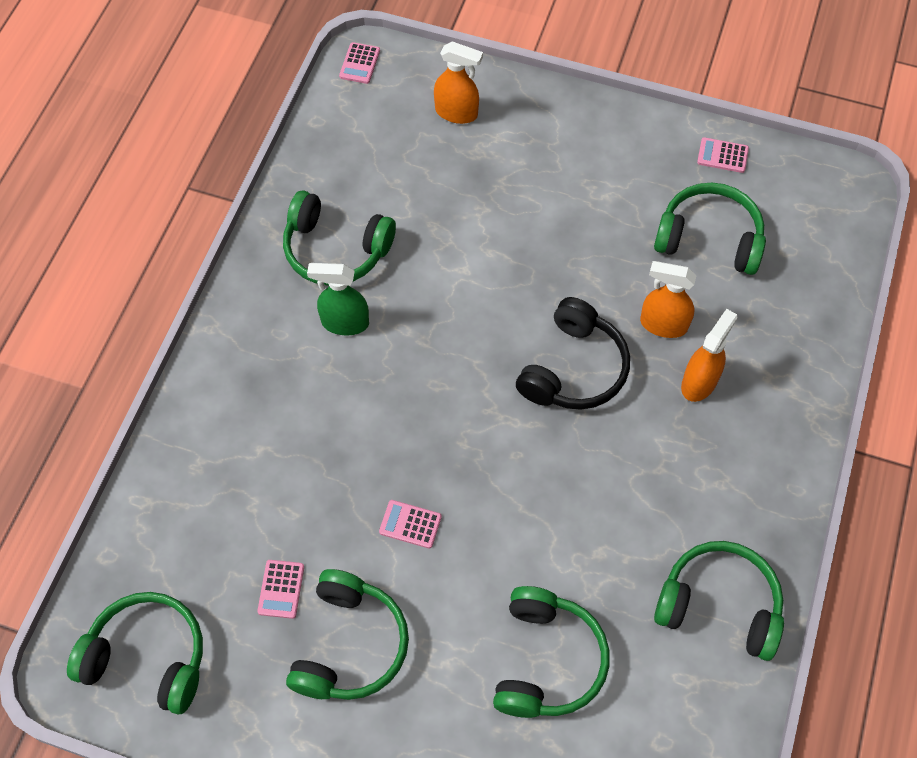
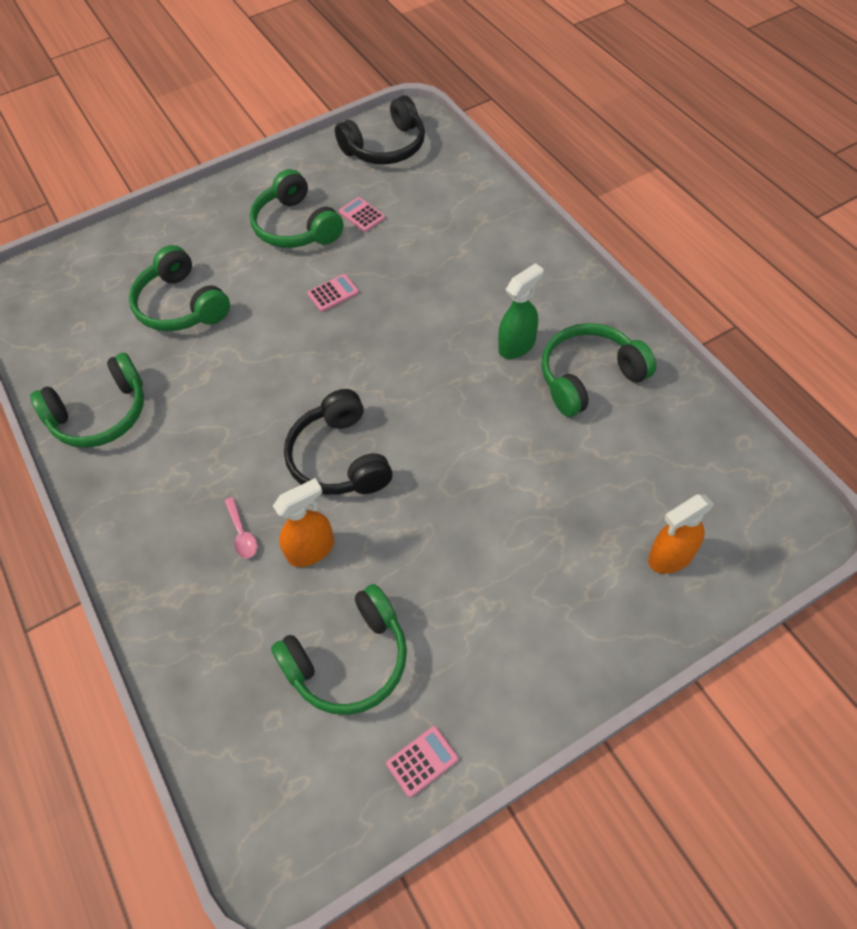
camera: 135 degrees right, 5 degrees down
green headphones [67,592,203,714] -> black headphones [335,95,425,164]
pink calculator [339,42,380,84] -> none
orange spray bottle [681,309,737,402] -> pink spoon [225,497,257,559]

